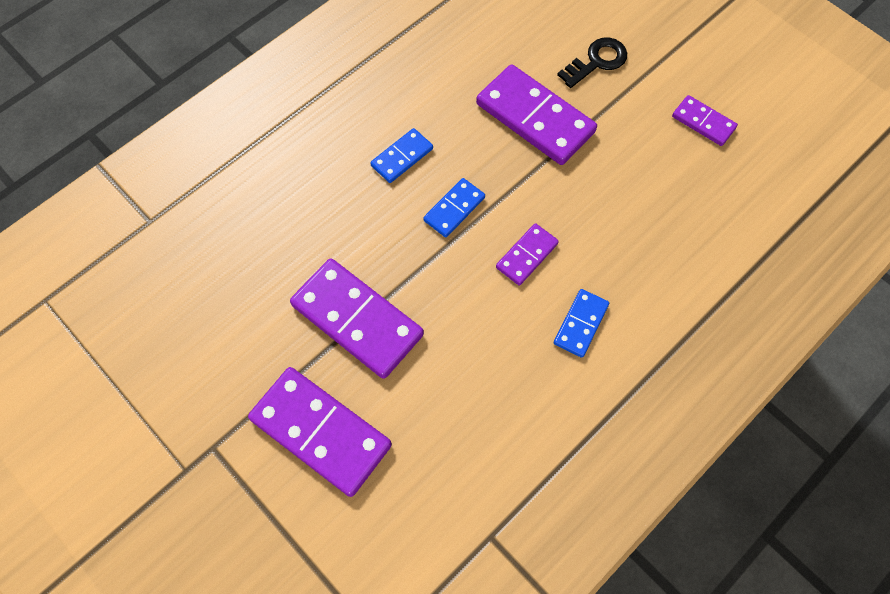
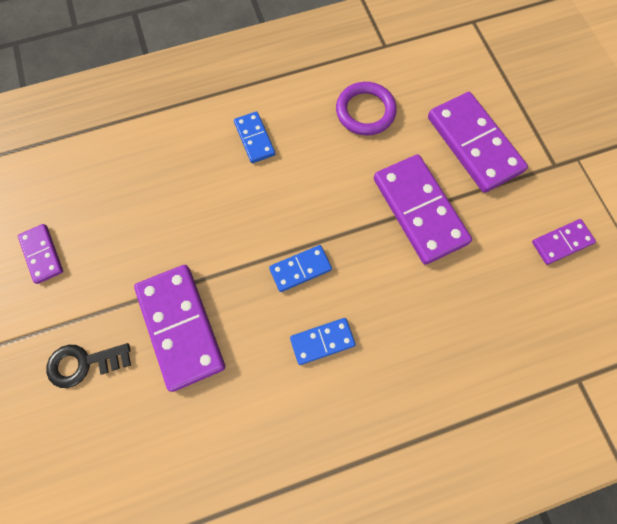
camera: 155 degrees left, 5 degrees up
purple domino [496,223,559,285] -> purple domino moved to [532,219,596,265]
blue domino [554,289,609,358] -> blue domino turned 75 degrees counterclockwise [234,111,275,163]
none -> purple ring [336,82,397,135]

